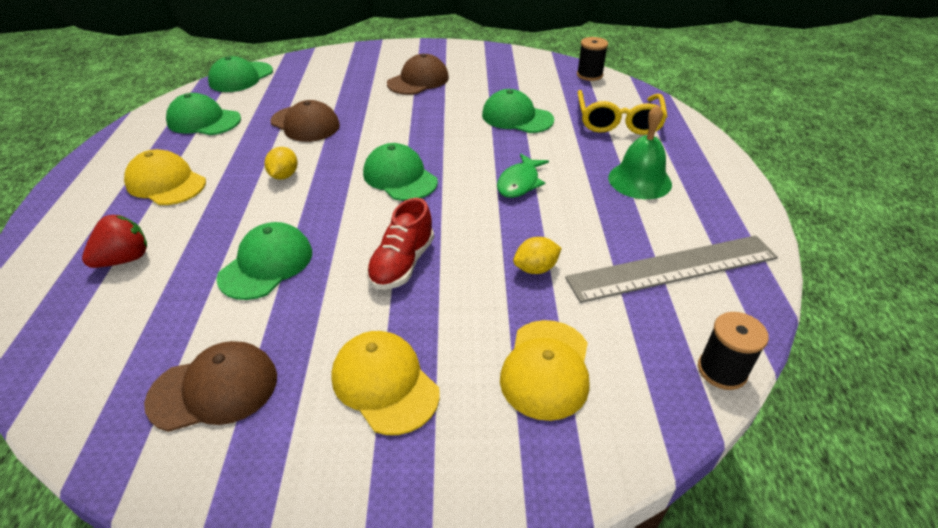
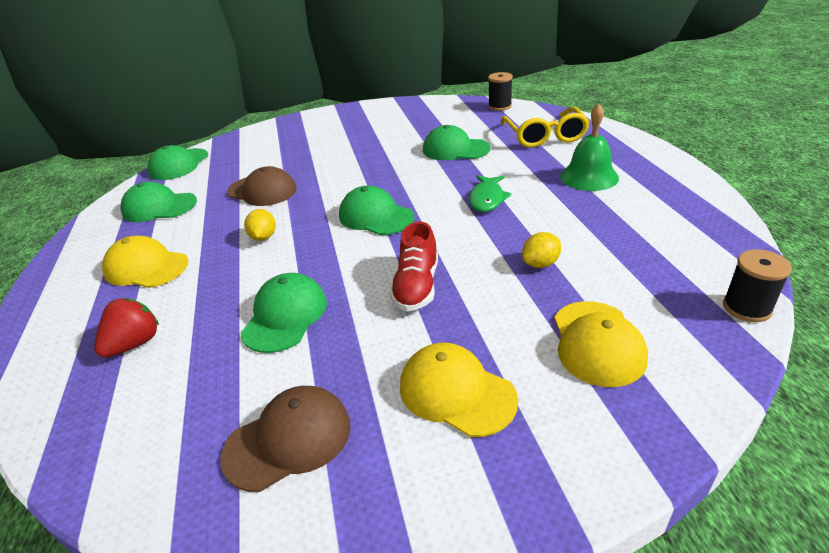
camera: 10 degrees left, 5 degrees down
brown cap [387,54,449,95] -> none
grey ruler [565,235,778,303] -> none

